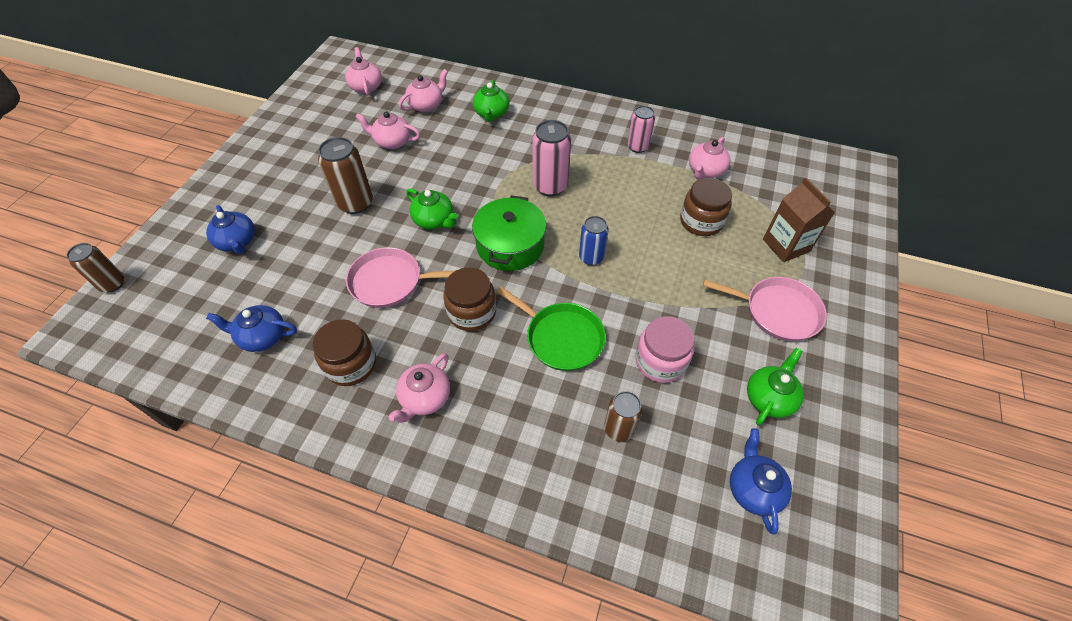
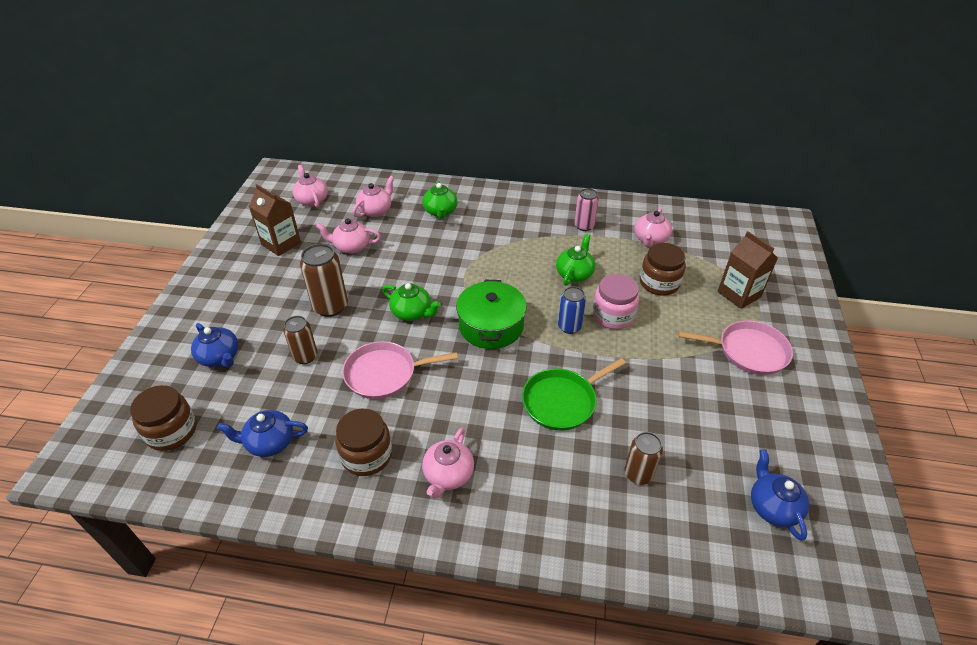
camera: 10 degrees left, 10 degrees down
brown can [66,243,124,292] -> brown can moved to [283,316,317,364]
brown jar [443,267,496,331] -> brown jar moved to [130,385,197,451]
green pan [496,286,606,371] -> green pan turned 120 degrees clockwise [522,358,626,431]
pink can [532,120,571,196] -> none
pink jar [635,316,694,383] -> pink jar moved to [592,274,639,329]
green teapot [747,348,804,425] -> green teapot moved to [556,234,595,286]
none -> brown carton [249,184,301,256]

